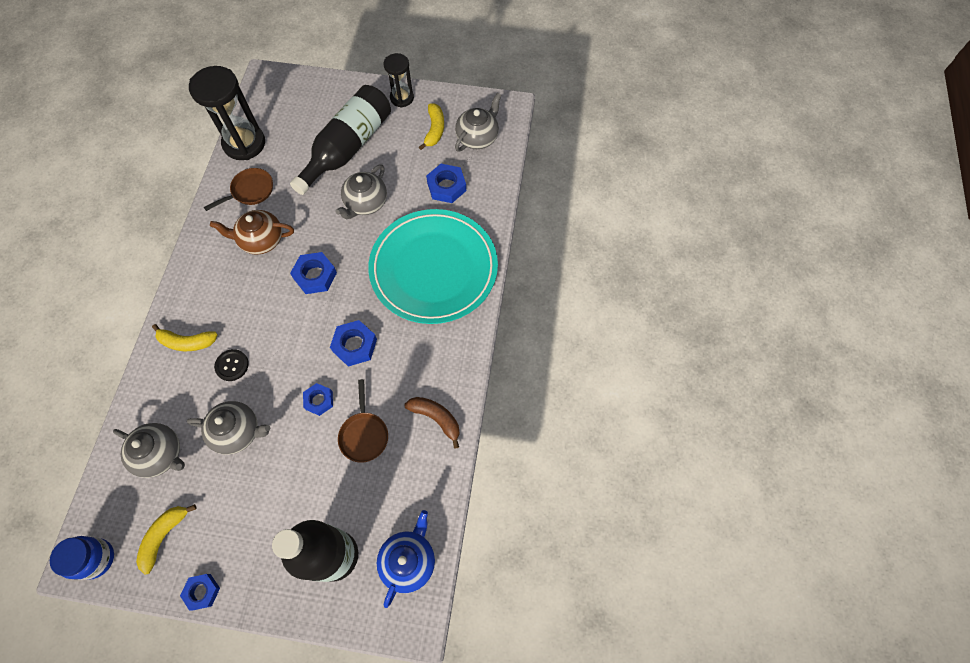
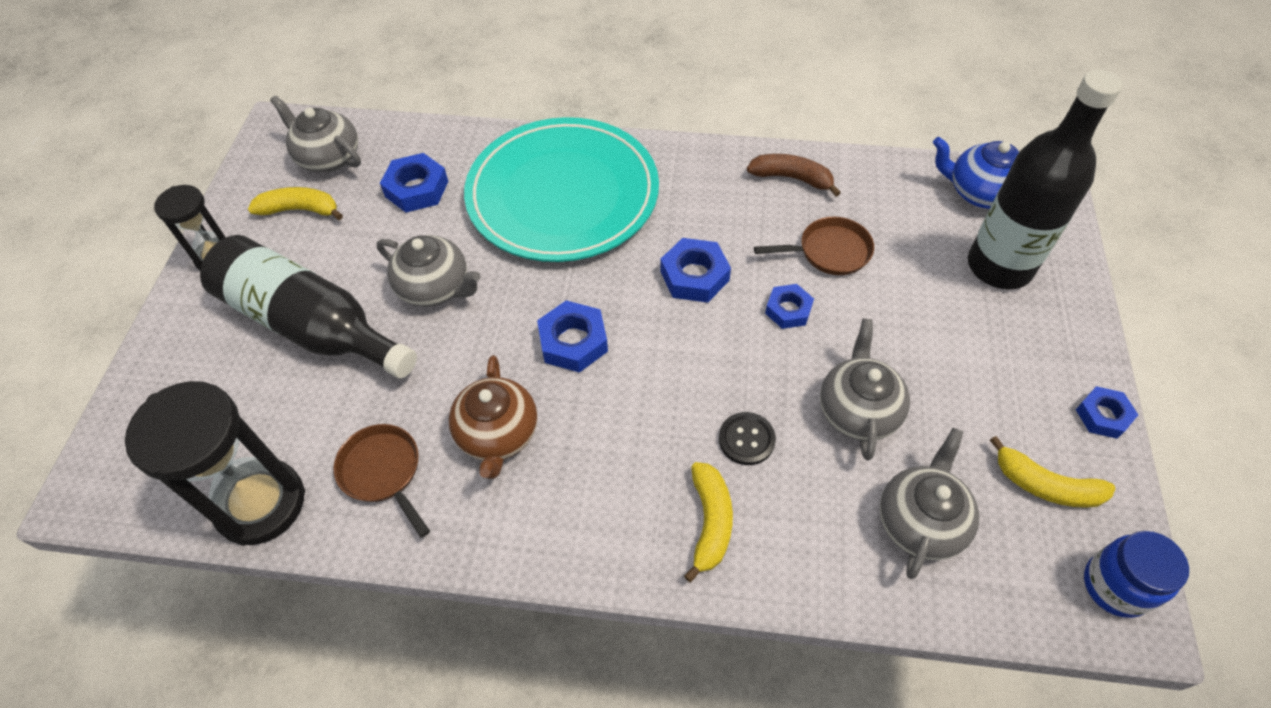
camera: 90 degrees left, 10 degrees down
brown banana [404,397,460,449] -> brown banana turned 75 degrees clockwise [747,154,841,196]

